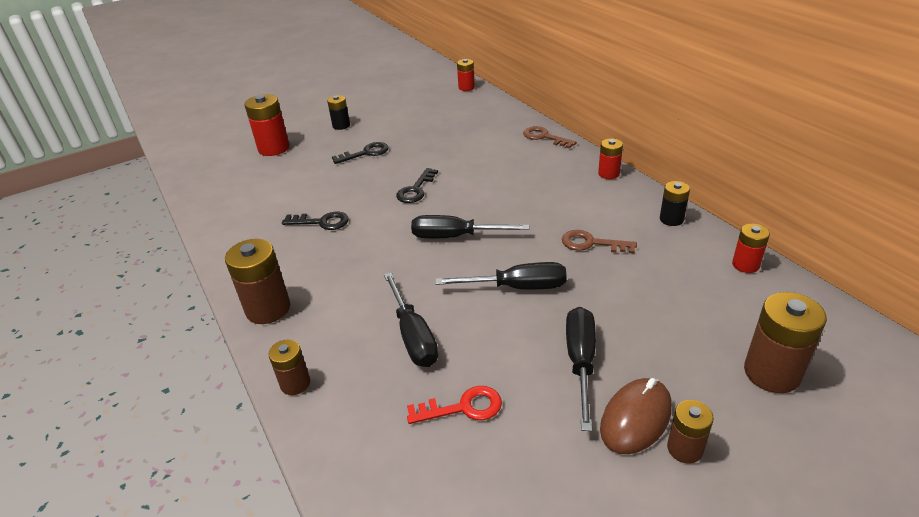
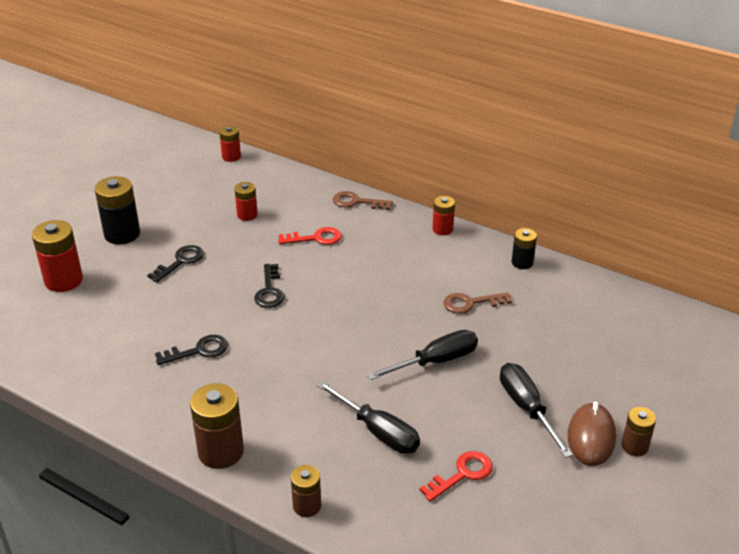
camera: 30 degrees left, 0 degrees up
black battery [327,95,350,130] -> black battery [95,176,140,244], size x1.70
black screwdriver [411,215,529,238] -> none
red battery [732,224,770,273] -> red battery moved to [234,182,258,221]
brown battery [744,292,827,393] -> none
none -> red key [278,227,342,245]

